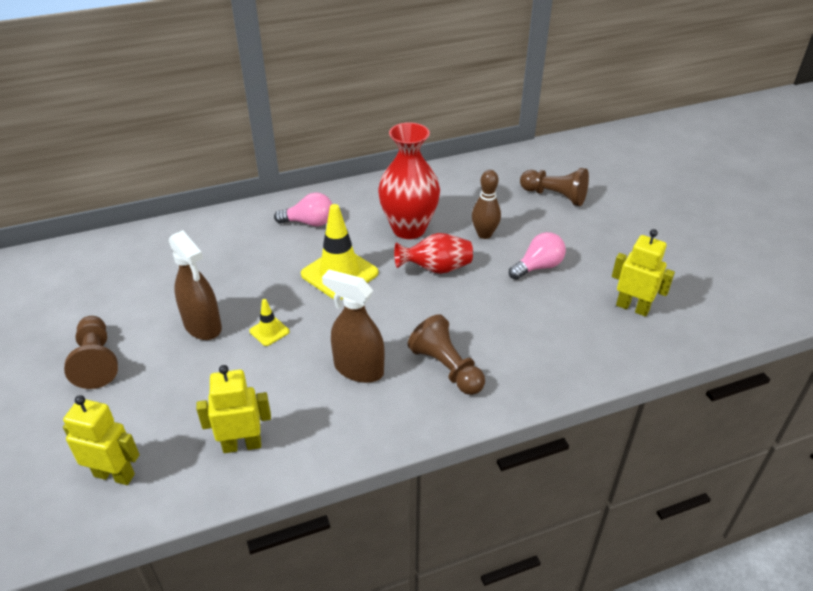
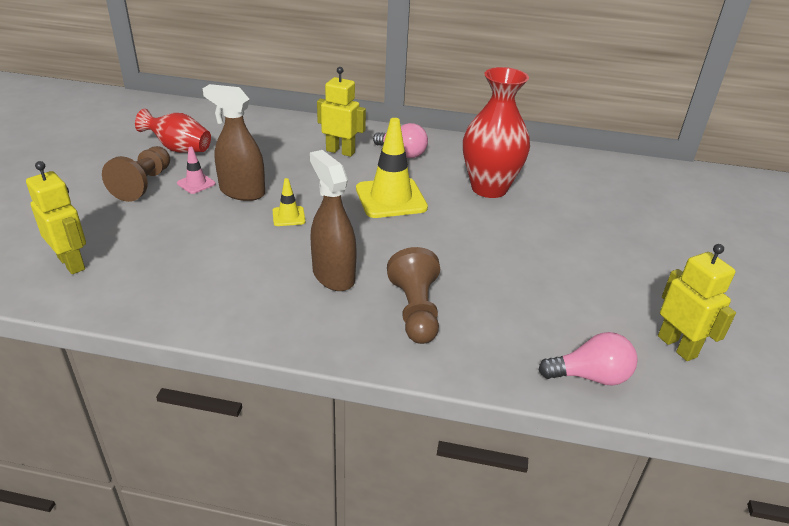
camera: 30 degrees right, 5 degrees down
brown spray bottle [169,230,222,340] -> brown spray bottle turned 120 degrees clockwise [203,84,265,201]
yellow robot [196,365,271,453] -> yellow robot moved to [317,67,366,157]
red vase [394,233,473,274] -> red vase moved to [135,109,211,153]
brown bowling pin [472,170,501,239] -> none
pink light bulb [509,232,566,280] -> pink light bulb moved to [539,332,638,386]
brown pawn [520,168,589,206] -> none
none -> pink traffic cone [177,147,216,194]

